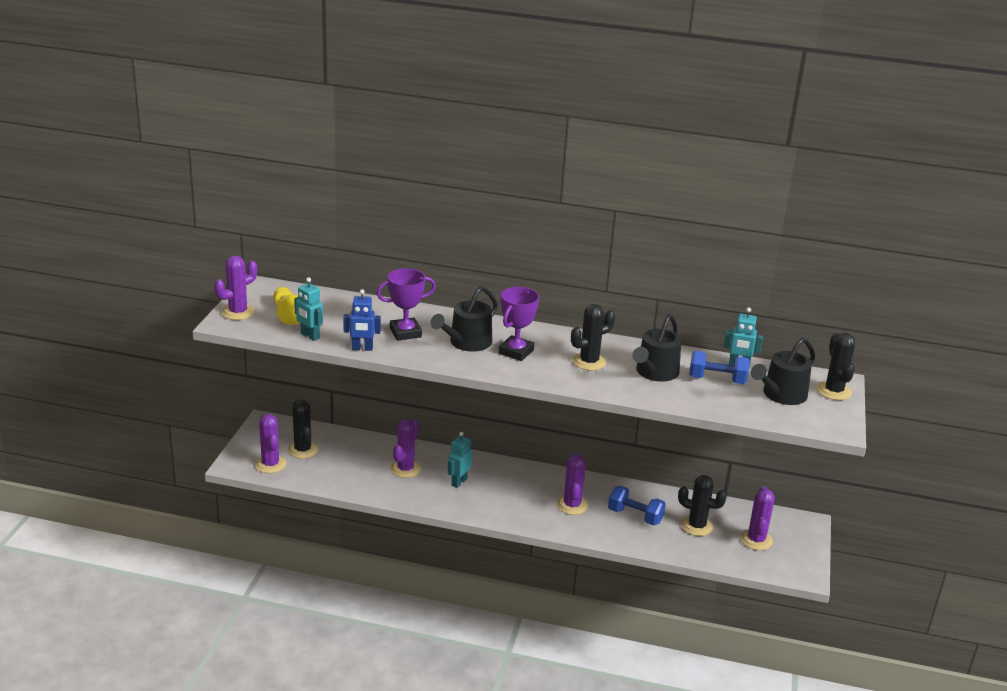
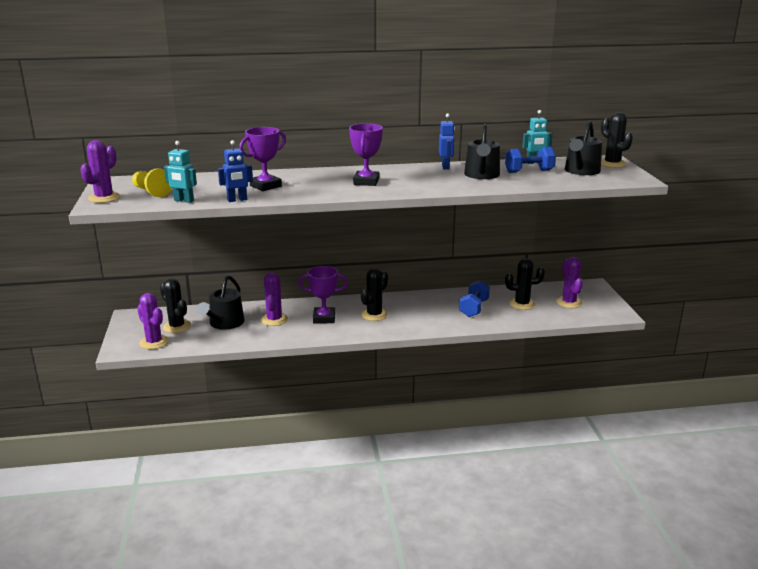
camera: 20 degrees left, 5 degrees down
black watering can [430,286,498,352] -> black watering can moved to [197,276,244,330]
turquoise robot [448,432,472,488] -> purple trophy [298,266,348,323]
purple cactus [556,453,588,515] -> none
black cactus [571,304,615,371] -> black cactus moved to [361,268,388,321]
blue dumbbell [608,486,666,525] -> blue dumbbell turned 75 degrees counterclockwise [459,280,490,317]
none -> blue robot [439,113,455,170]

